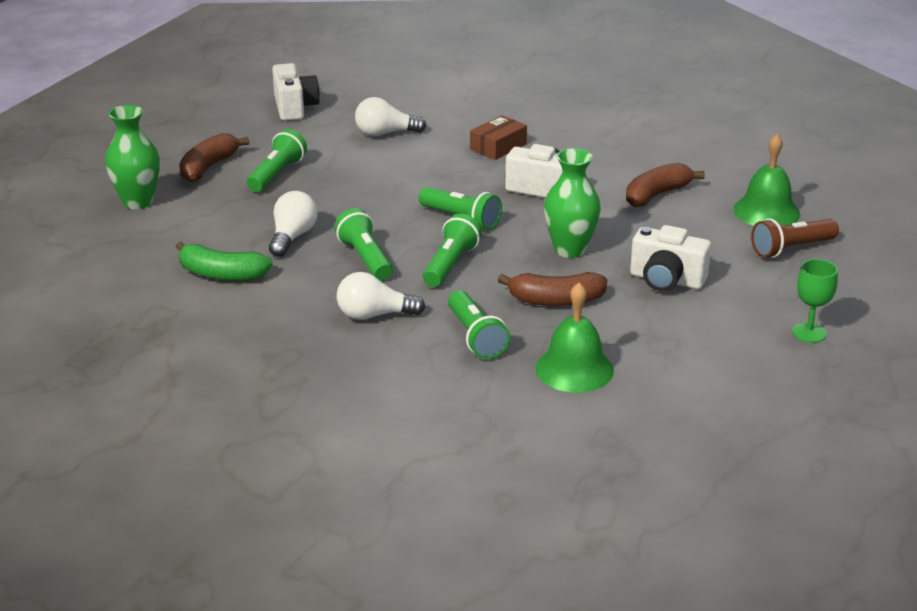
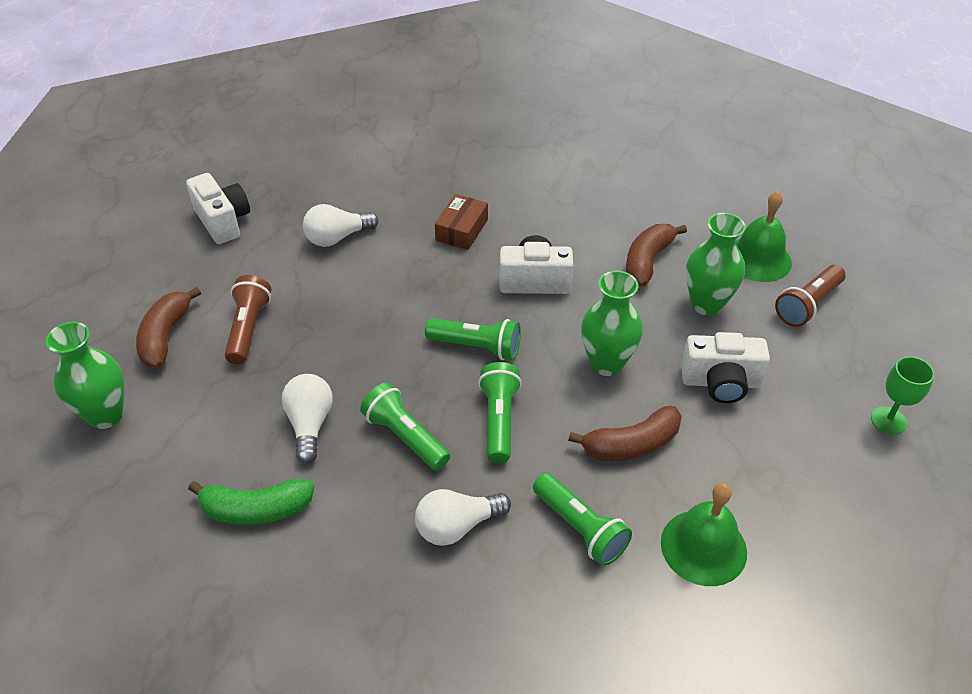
camera: 20 degrees left, 15 degrees up
green flashlight [247,129,307,192] -> brown flashlight [225,275,271,364]
none -> green vase [686,213,746,316]

